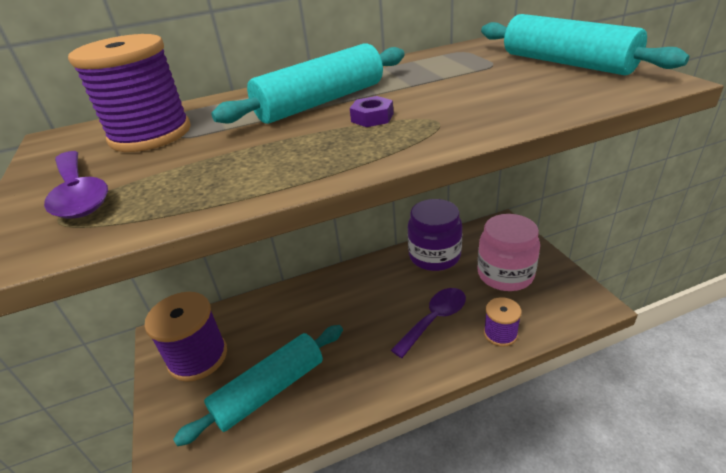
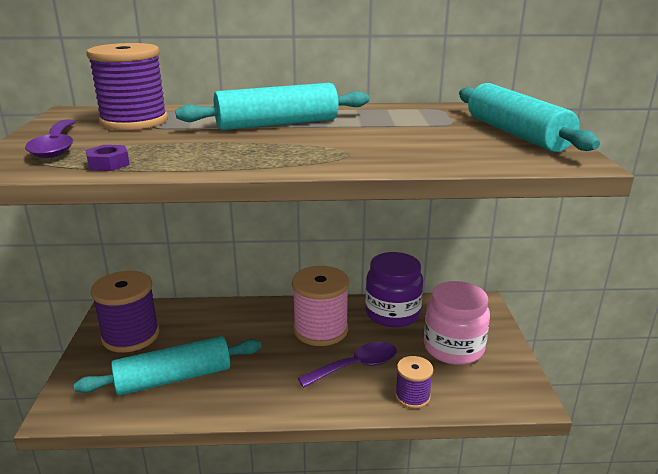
camera: 15 degrees right, 10 degrees down
purple nut [350,96,394,127] -> purple nut moved to [85,145,130,171]
none -> pink spool [292,266,349,346]

